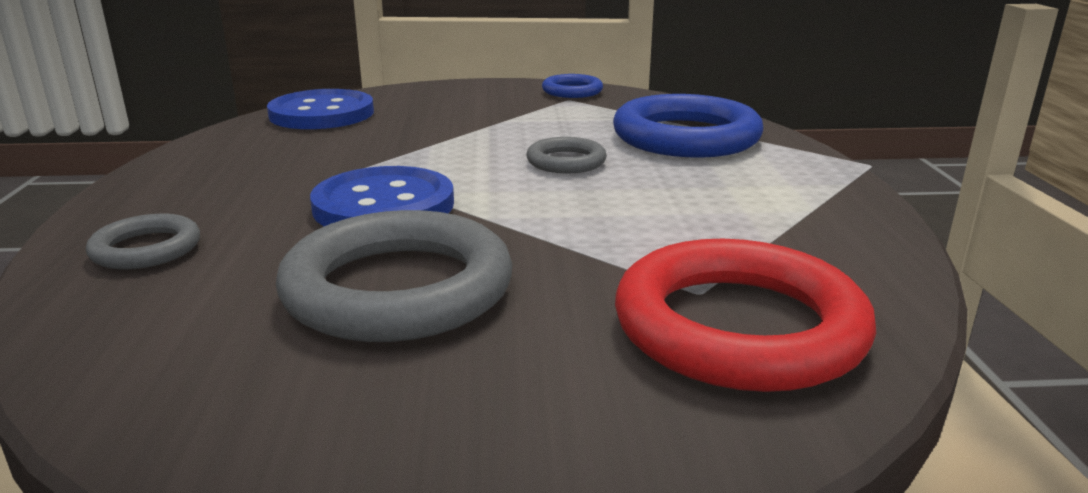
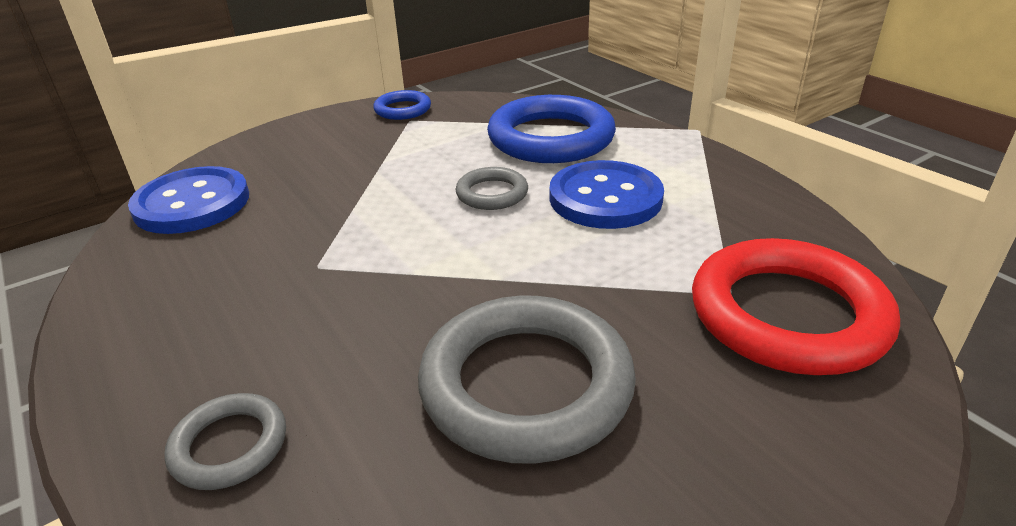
camera: 30 degrees left, 10 degrees up
blue button [310,166,454,226] -> blue button moved to [549,160,664,229]

